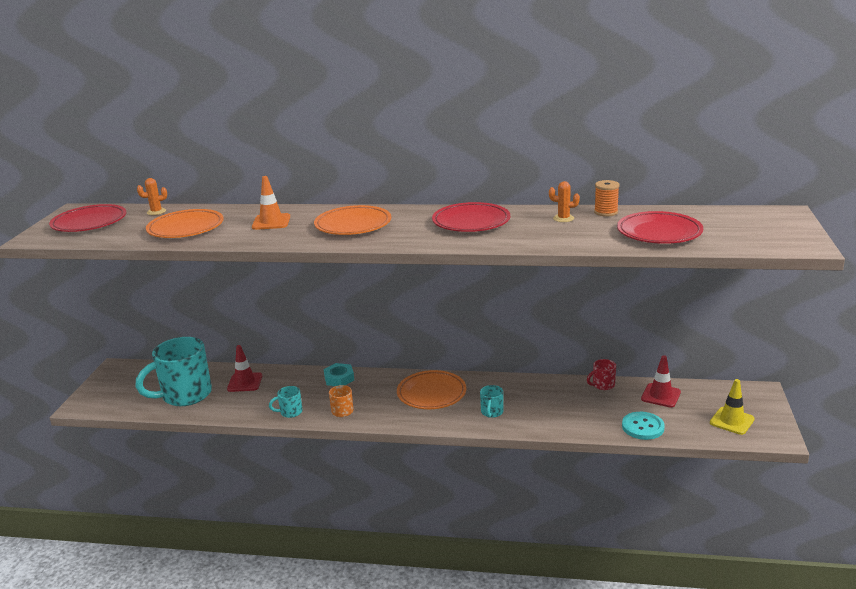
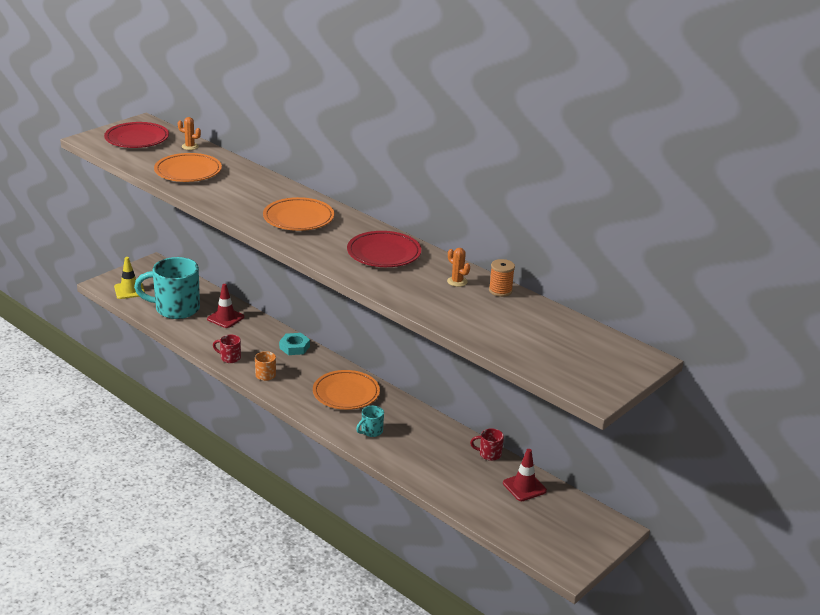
camera: 30 degrees right, 5 degrees up
orange traffic cone [252,176,290,230] -> none
turquoise mug [269,386,303,418] -> red mug [213,335,241,363]
red plate [617,211,703,244] -> none
turquoise button [622,412,665,440] -> none
yellow traffic cone [710,379,755,435] -> yellow traffic cone moved to [114,257,145,299]

